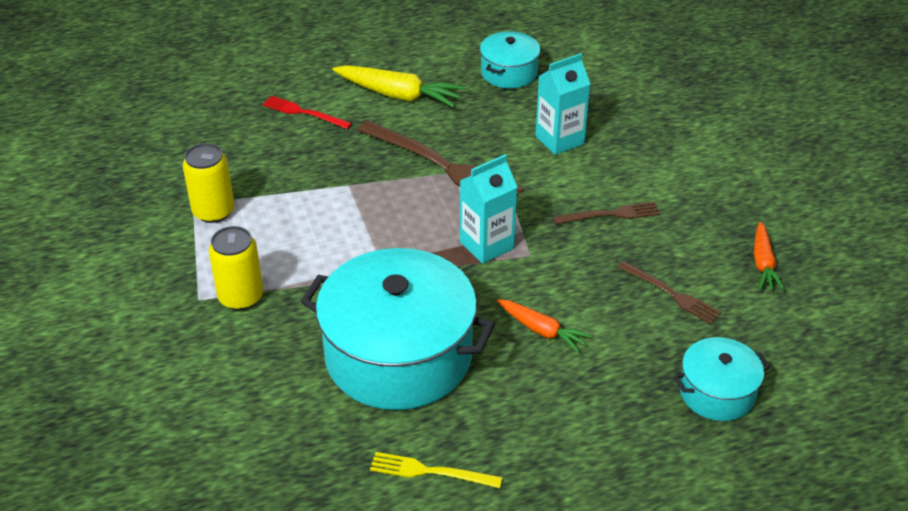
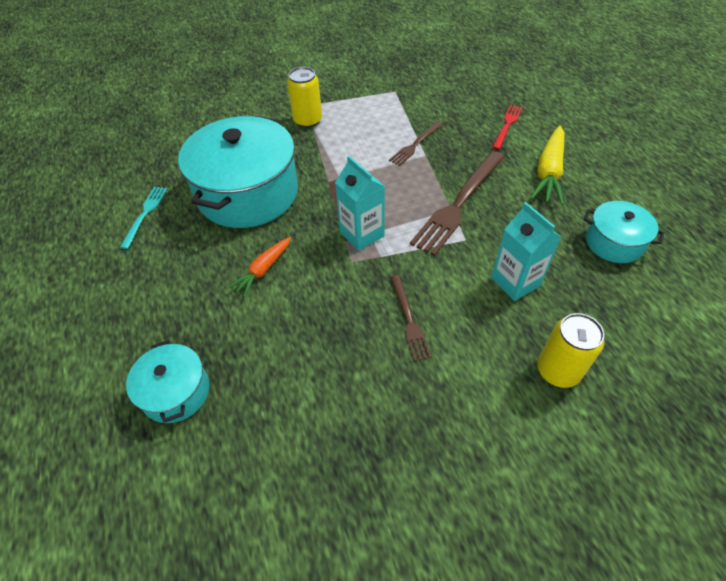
camera: 90 degrees right, 10 degrees up
yellow can [183,143,234,223] -> yellow can moved to [537,313,604,388]
yellow fork [370,452,502,488] -> turquoise fork [120,187,167,249]
brown fork [618,261,722,324] -> brown fork moved to [389,122,442,166]
orange carrot [754,222,785,291] -> none

